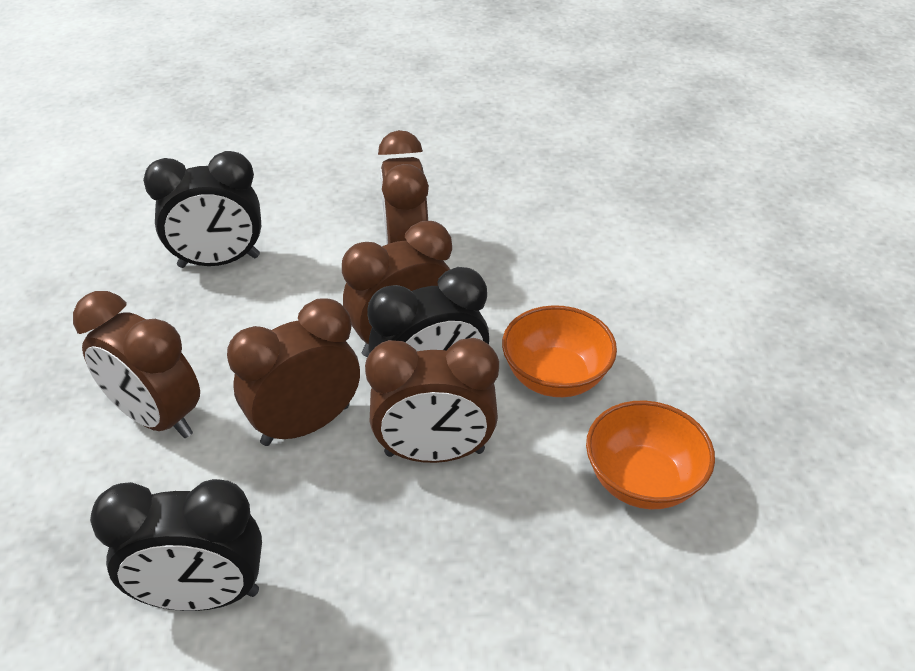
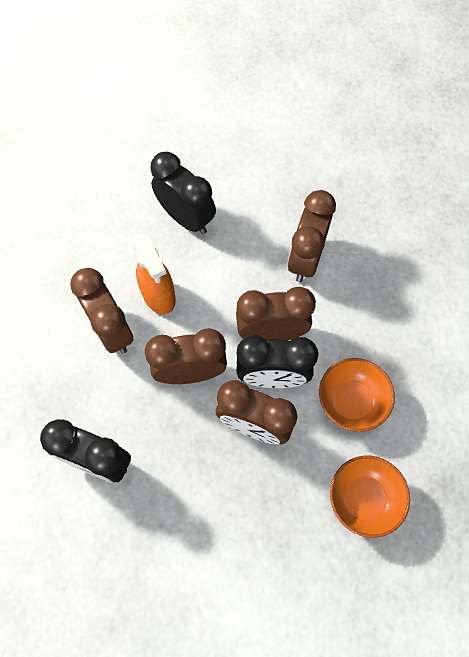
camera: 25 degrees right, 25 degrees up
black clock [143,151,261,268] -> black clock turned 150 degrees counterclockwise [151,152,216,235]
none -> orange spray bottle [133,233,176,315]

